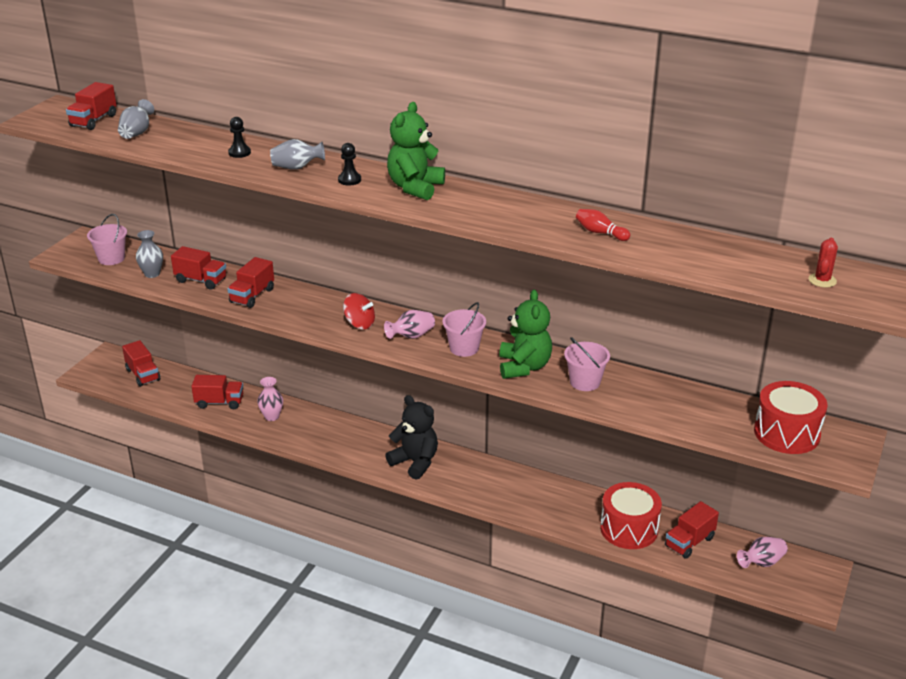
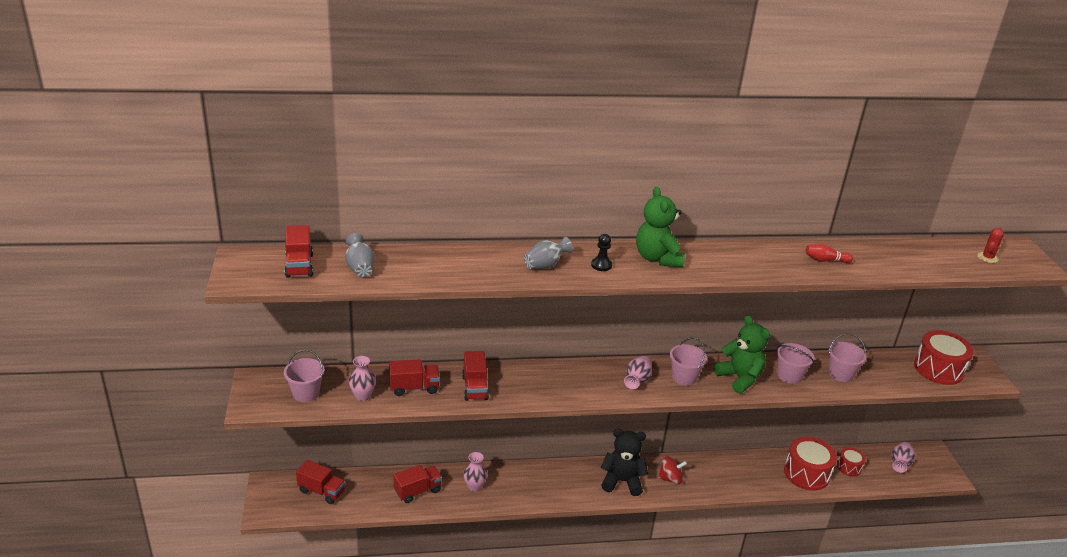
camera: 35 degrees left, 0 degrees up
grey vase [136,230,163,278] -> pink vase [349,356,376,401]
black pawn [228,117,251,158] -> none
red spinning top [343,293,375,329] -> red spinning top moved to [658,456,687,485]
red truck [665,501,719,559] -> red drum [837,447,866,476]
red cactus [809,238,838,287] -> red cactus turned 45 degrees clockwise [977,228,1004,263]
none -> pink bucket [829,333,866,382]

